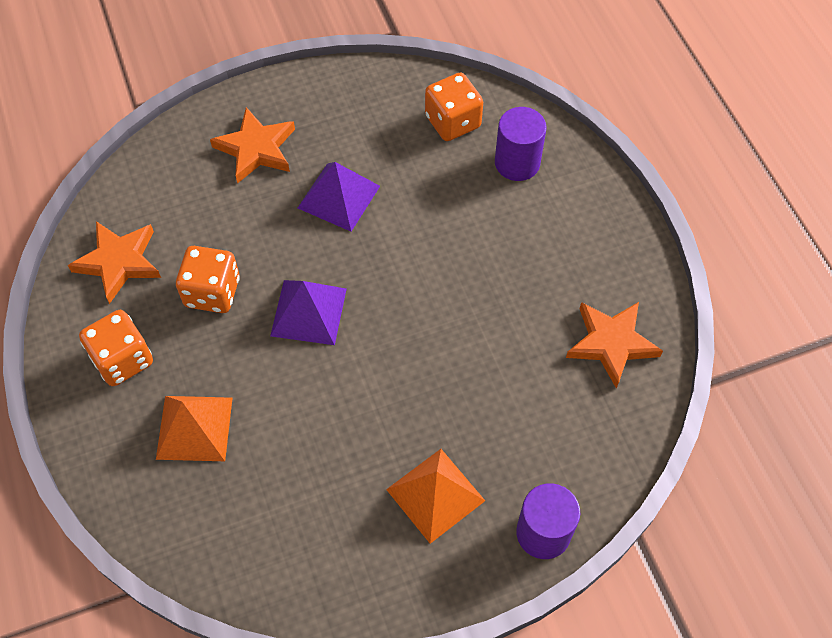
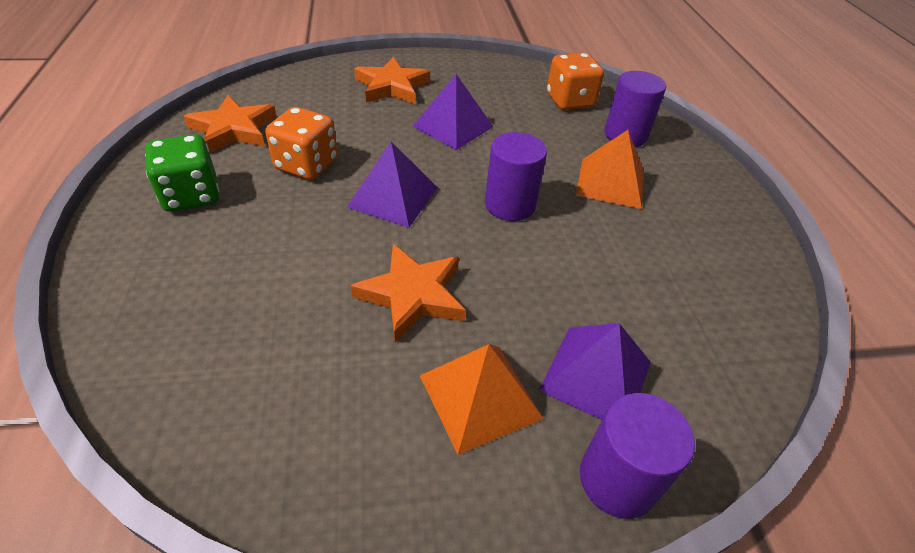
camera: 10 degrees right, 15 degrees down
orange dice [79,310,153,386] -> green dice [145,134,219,212]
orange pyramid [156,396,233,461] -> orange pyramid moved to [576,130,644,209]
orange star [566,302,663,389] -> orange star moved to [350,244,466,342]
none -> purple cylinder [485,132,547,221]
none -> purple pyramid [539,323,651,420]

